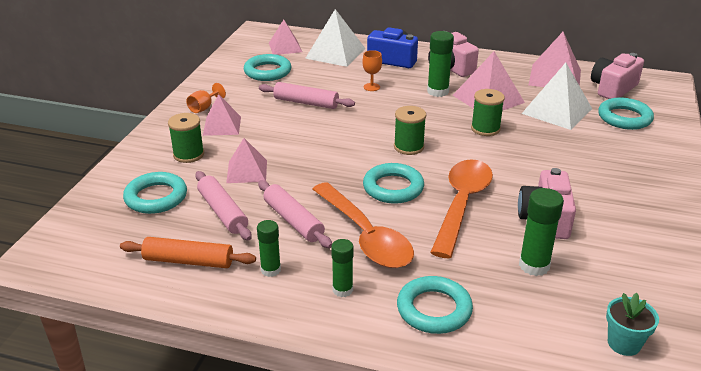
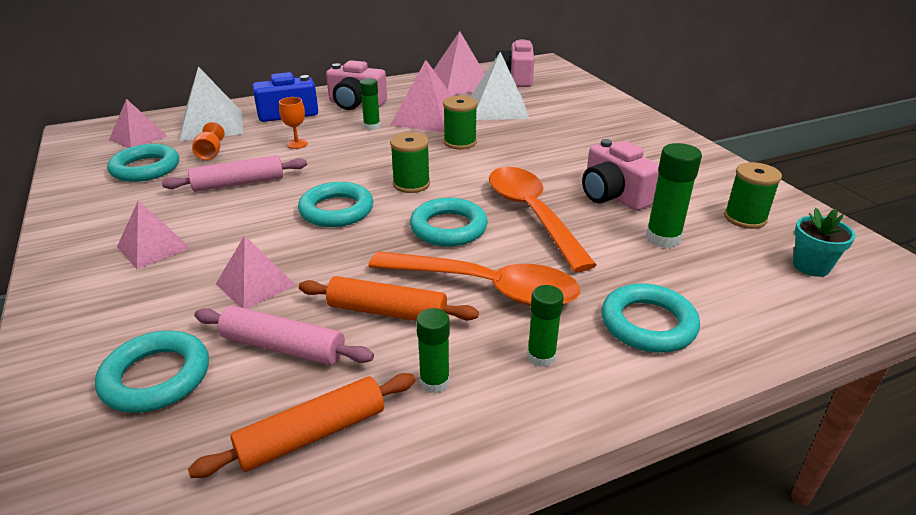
camera: 40 degrees left, 0 degrees up
green spool [168,113,204,163] -> green spool moved to [724,162,782,229]
orange goblet [186,83,226,113] -> orange goblet moved to [192,122,224,160]
pink rolling pin [258,180,332,248] -> orange rolling pin [299,276,479,321]
green glue stick [427,31,454,97] -> green glue stick [360,79,380,130], size x0.65
turquoise ring [598,97,654,130] -> turquoise ring moved to [298,182,374,227]

